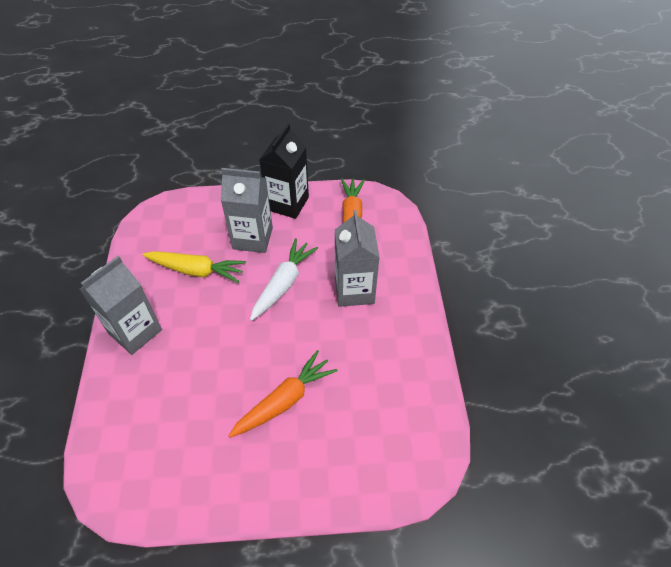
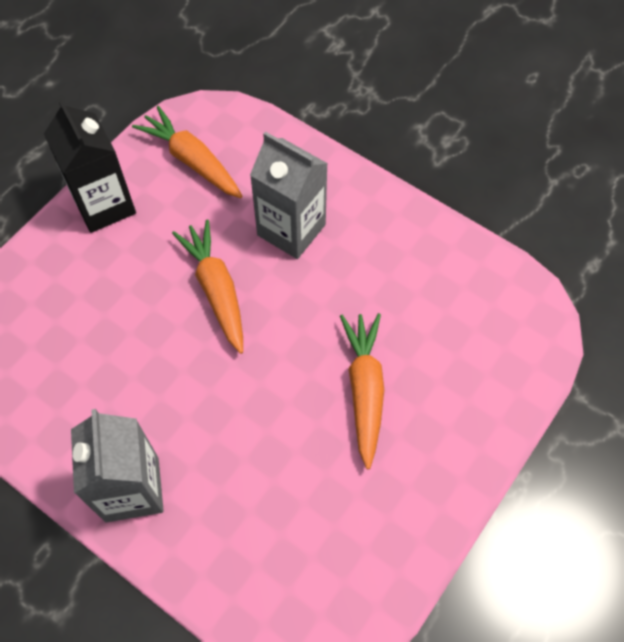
camera: 50 degrees left, 10 degrees up
yellow carrot [143,251,246,283] -> none
grey carton [221,168,273,253] -> none
white carrot [250,238,318,321] -> orange carrot [172,219,243,354]

